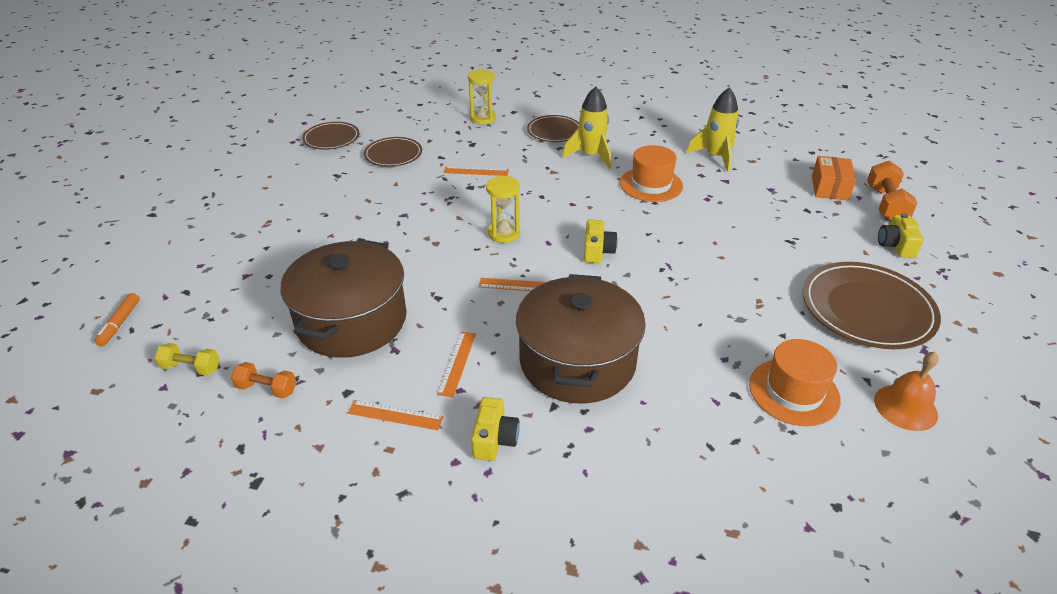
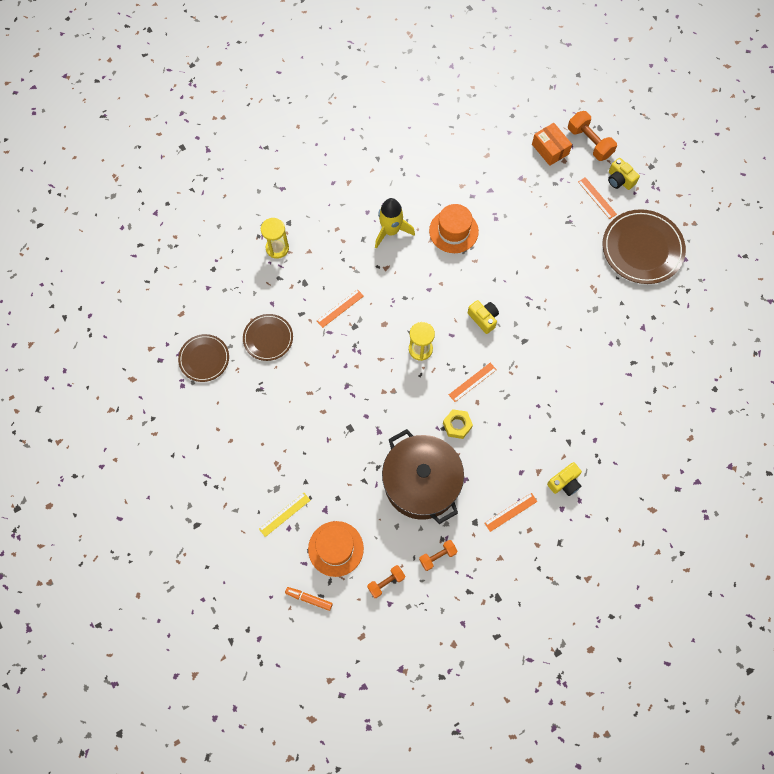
camera: 45 degrees left, 30 degrees up
orange marker [94,293,140,346] -> orange marker turned 150 degrees clockwise [285,587,333,611]
yellow dumbbell [154,343,220,375] -> orange dumbbell [367,565,405,598]
orange ruler [437,331,476,397] -> orange ruler moved to [578,177,617,219]
yellow camera [471,397,520,461] -> yellow camera turned 90 degrees clockwise [547,462,582,496]
brown pot [516,274,646,404] -> none
brown plate [527,115,579,142] -> none
yellow rocket [686,87,739,172] -> none
orange hat [749,339,841,426] -> orange hat moved to [308,521,364,577]
orange bell [874,352,939,431] -> none
none -> yellow ruler [259,493,310,537]
none -> yellow nut [443,409,473,439]

